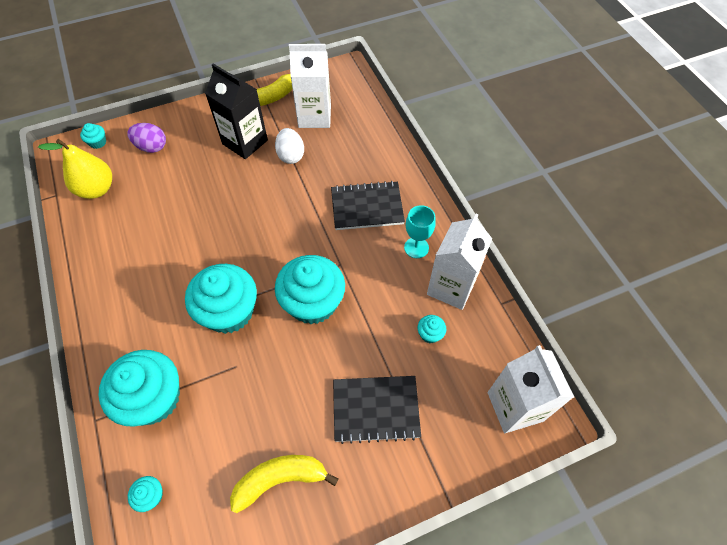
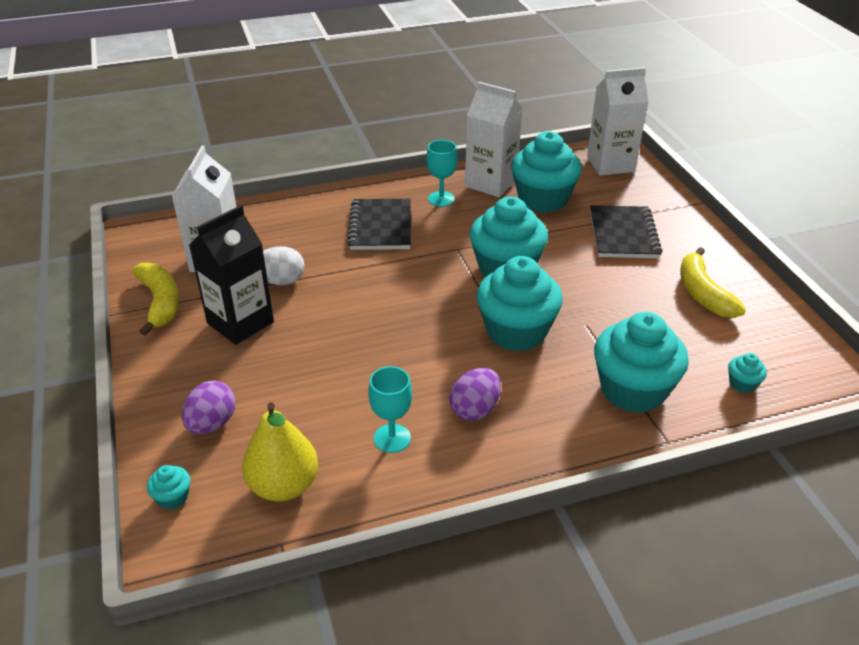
camera: 85 degrees left, 20 degrees down
turquoise cupcake [418,315,446,343] -> turquoise cupcake [511,131,582,213], size x2.43
none -> turquoise goblet [368,366,412,453]
none -> purple egg [449,368,501,421]

